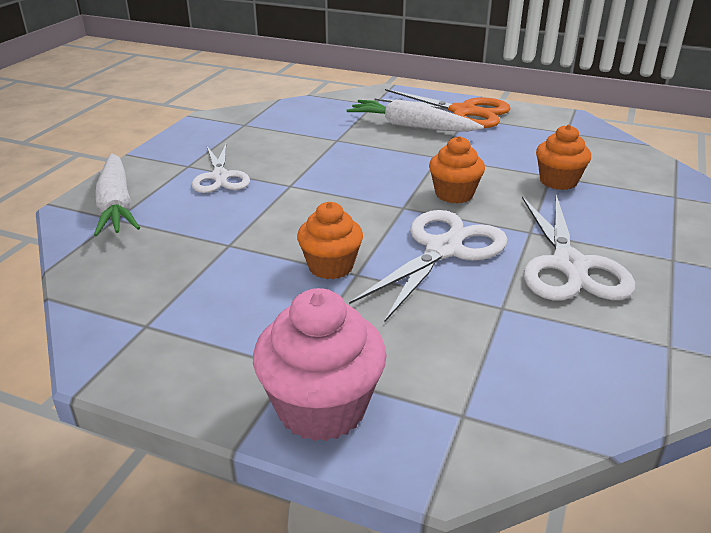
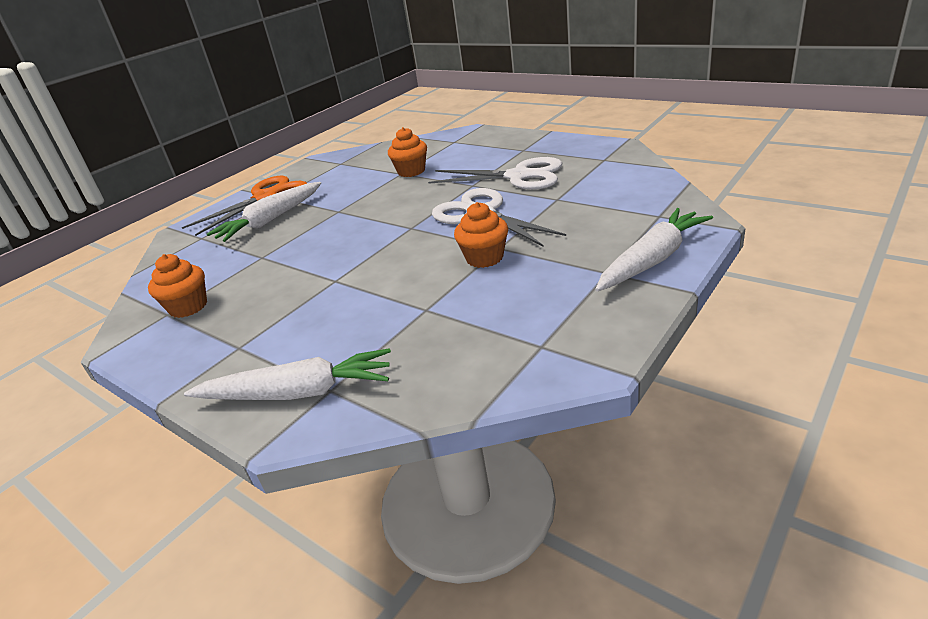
camera: 70 degrees left, 0 degrees up
white scissors [192,144,250,193] -> none
pink cupcake [253,288,387,441] -> white carrot [595,208,713,292]
orange cupcake [429,136,485,204] -> orange cupcake moved to [148,254,207,318]

